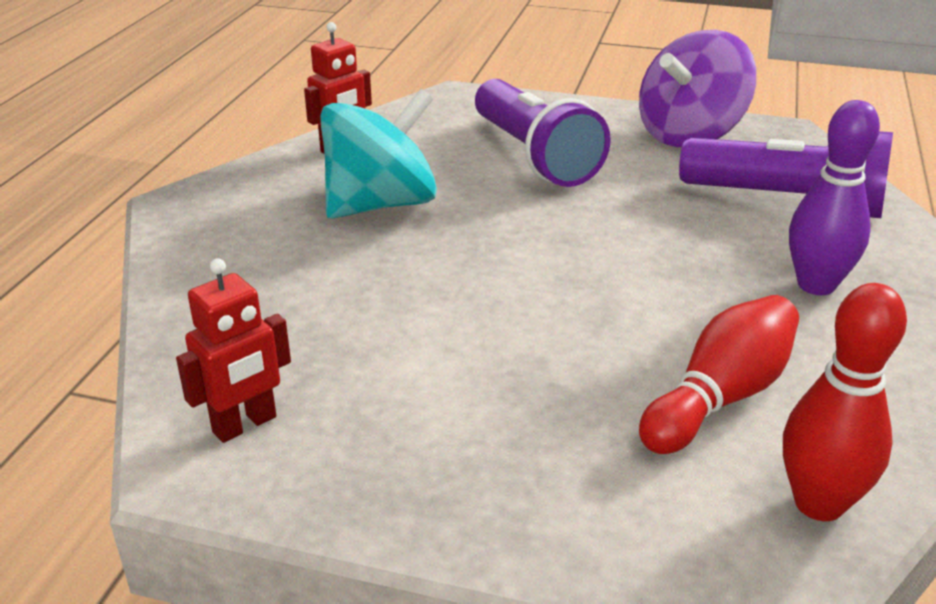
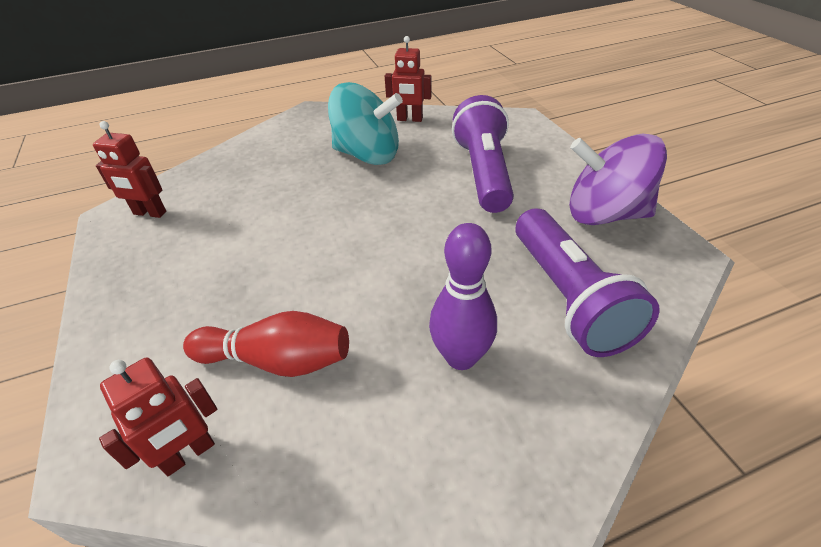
camera: 55 degrees right, 10 degrees up
purple flashlight [475,79,611,187] -> purple flashlight turned 150 degrees clockwise [452,95,514,213]
red bowling pin [783,283,907,521] -> red robot [99,357,217,476]

